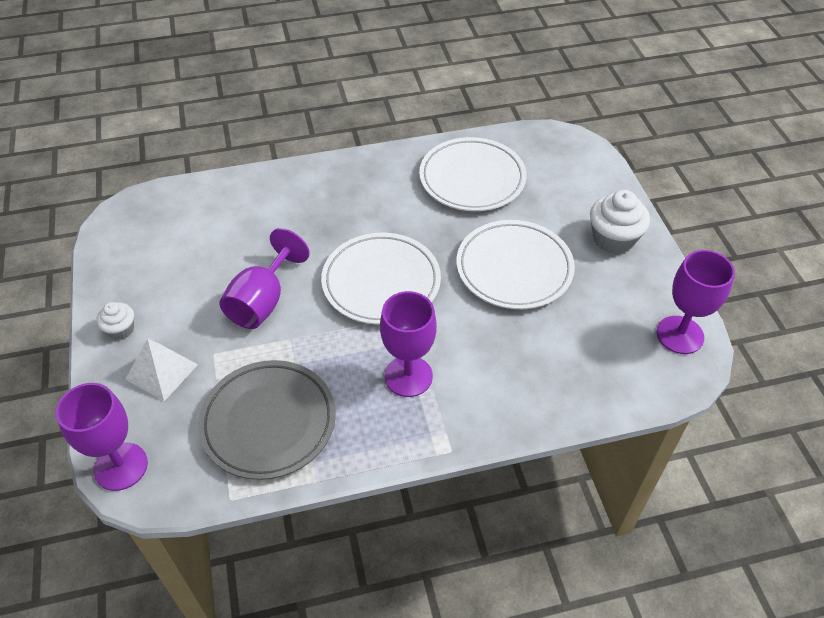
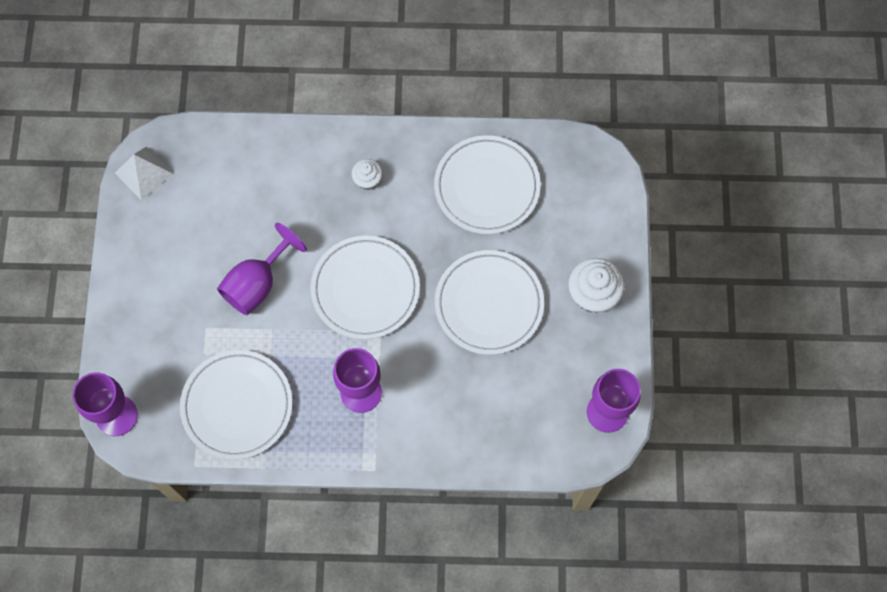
camera: 15 degrees right, 20 degrees up
white cupcake [96,302,134,340] -> white cupcake moved to [352,159,383,190]
white pyramid [125,338,198,401] -> white pyramid moved to [115,147,173,201]
grey plate [198,360,336,480] -> white plate [180,350,293,460]

